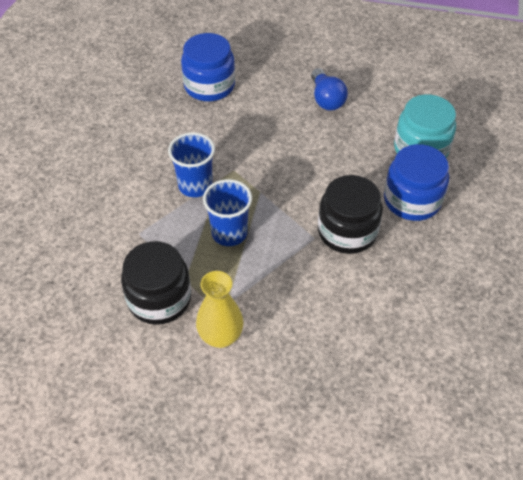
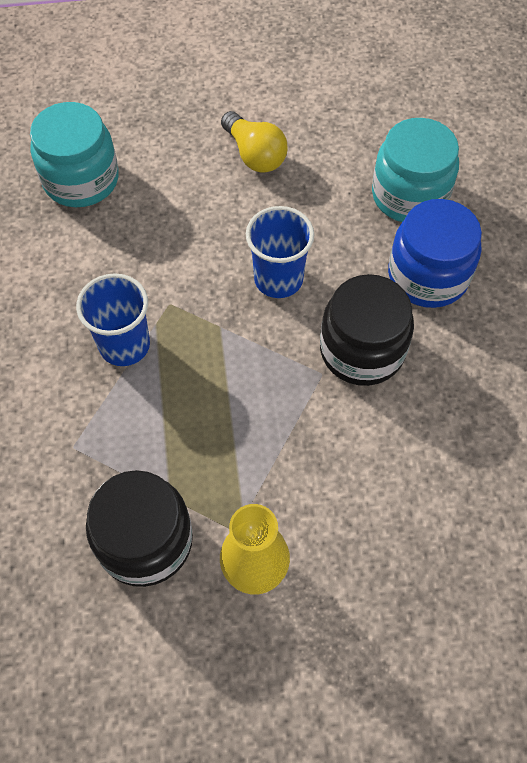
camera: 20 degrees left, 10 degrees up
blue jar [181,33,235,101] -> turquoise jar [30,102,119,207]
blue cup [203,179,252,246] -> blue cup moved to [246,206,315,298]
blue light bulb [311,68,348,111] -> yellow light bulb [221,111,287,173]

